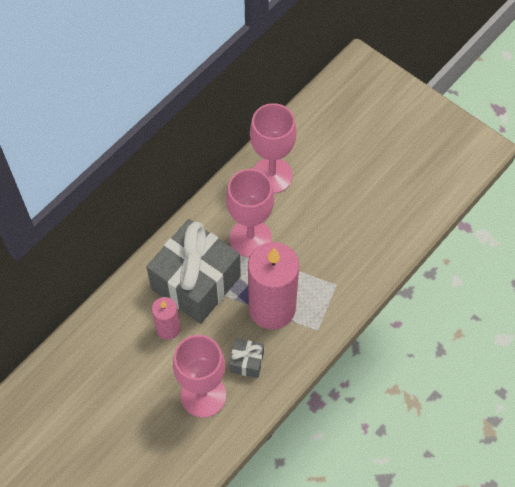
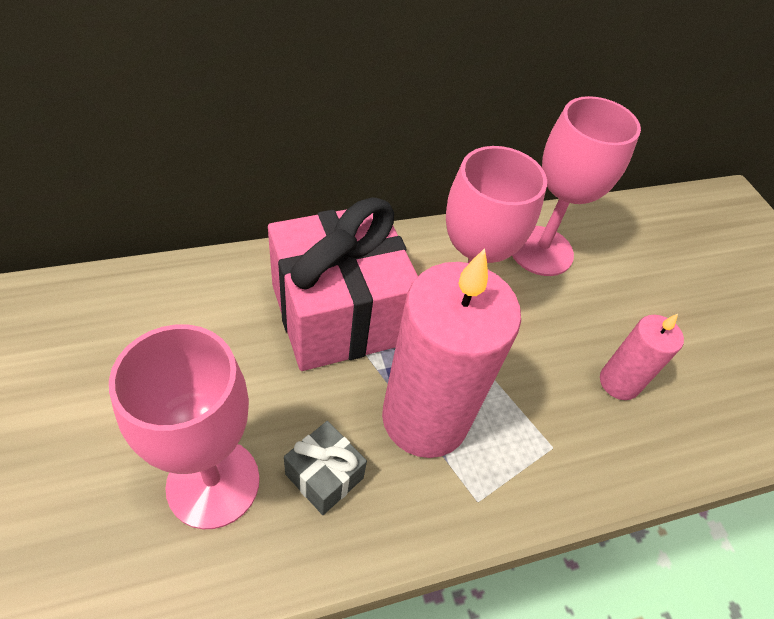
camera: 25 degrees right, 10 degrees down
grey gift [146,219,241,324] -> pink gift [268,197,418,371]
pink candle [152,297,180,340] -> pink candle moved to [600,314,684,400]

